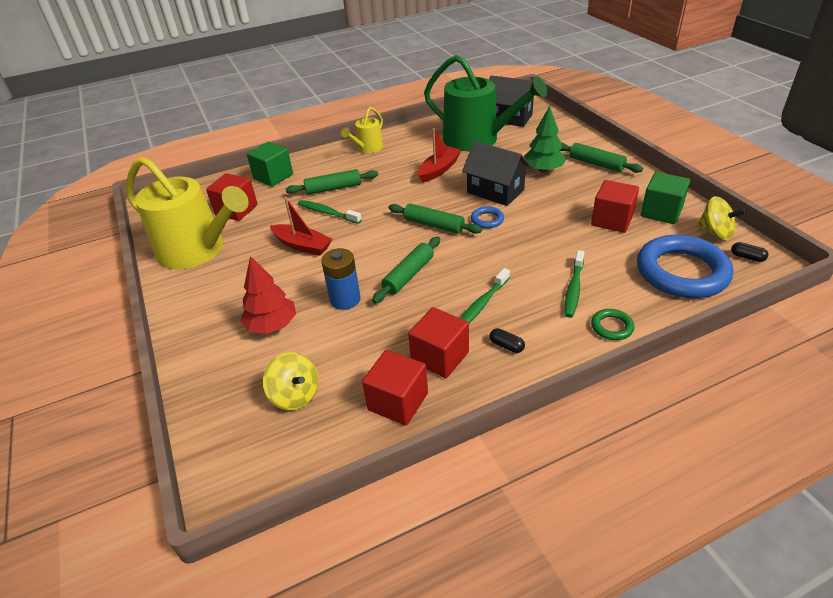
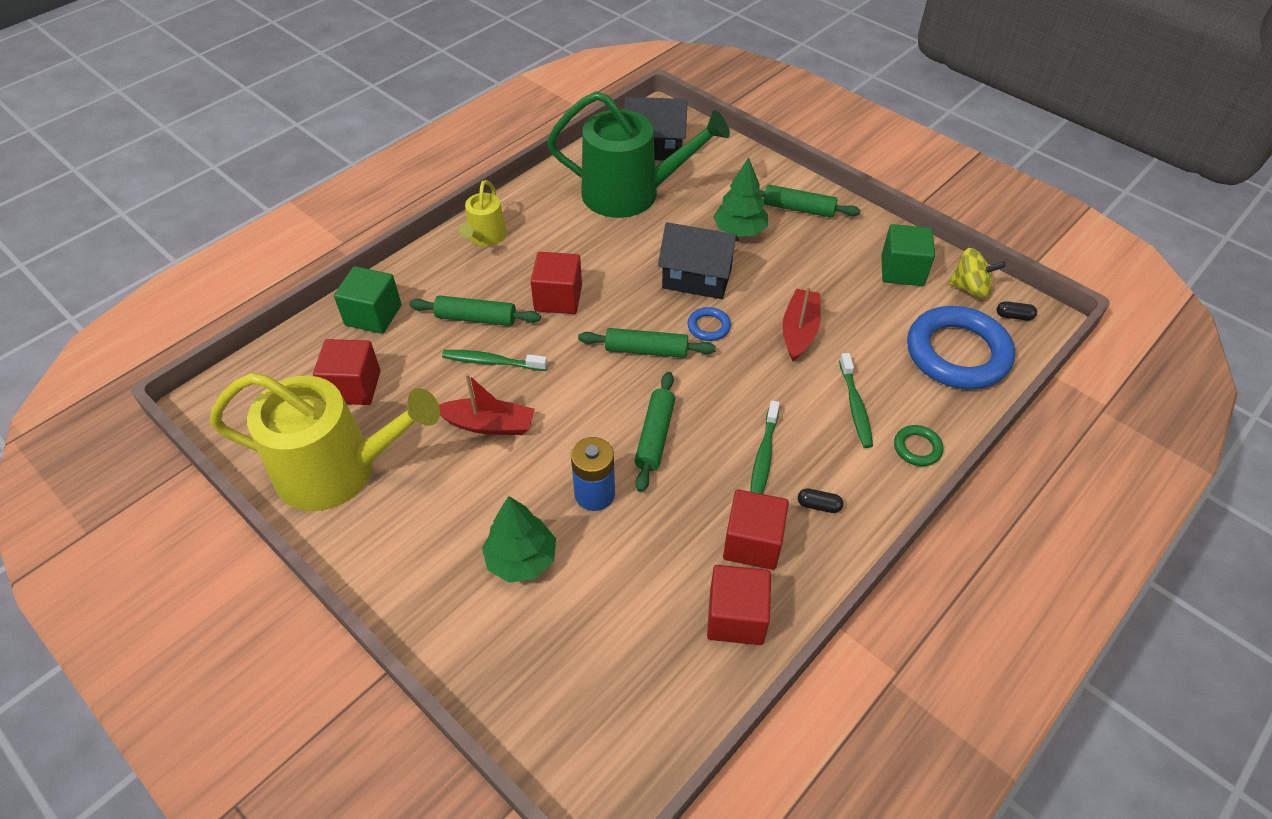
camera: 25 degrees left, 10 degrees up
red tree [240,256,296,334] -> green tree [482,496,556,583]
yellow spinning top [263,352,318,410] -> none
green rolling pin [286,169,378,195] -> green rolling pin turned 45 degrees clockwise [409,295,541,326]
red boat [418,128,462,183] -> red boat moved to [782,286,821,361]
red cube [591,180,639,233] -> red cube moved to [530,252,582,314]

